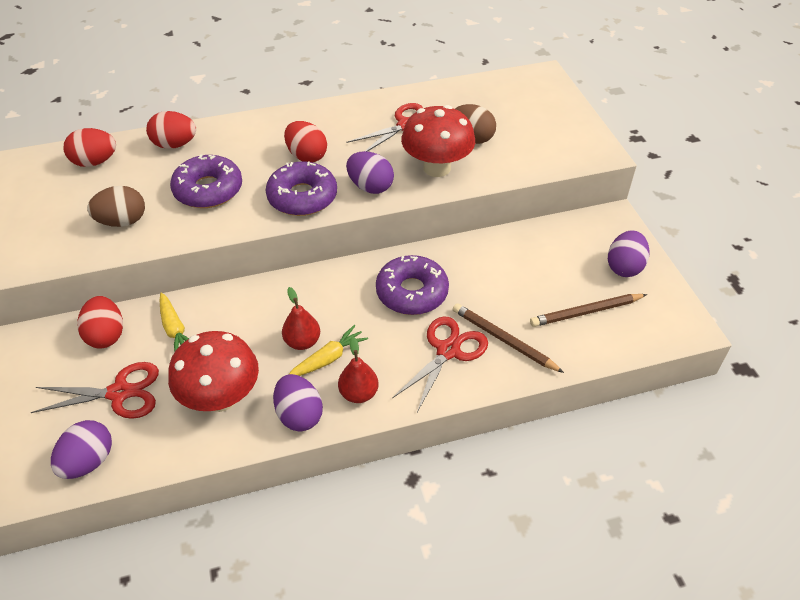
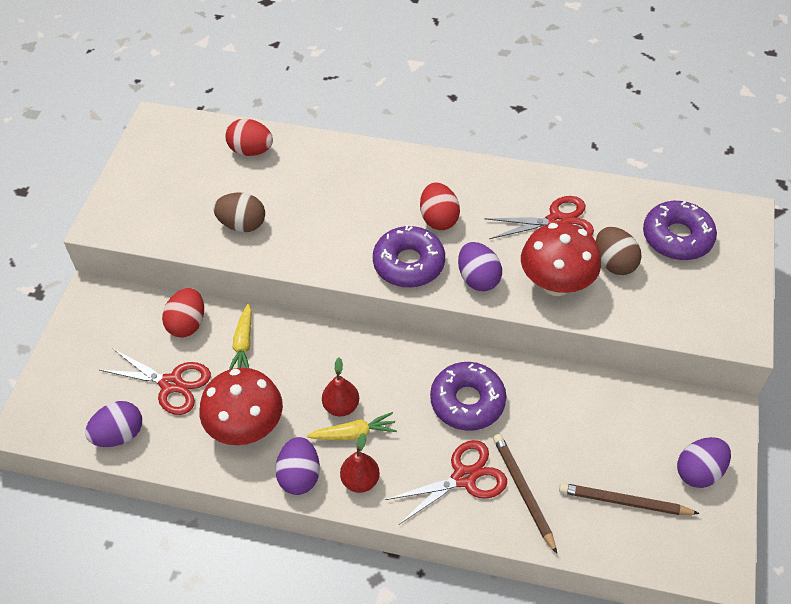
camera: 30 degrees right, 5 degrees up
red egg [146,111,196,149] -> none
purple donut [170,154,242,208] -> purple donut moved to [643,201,717,260]

